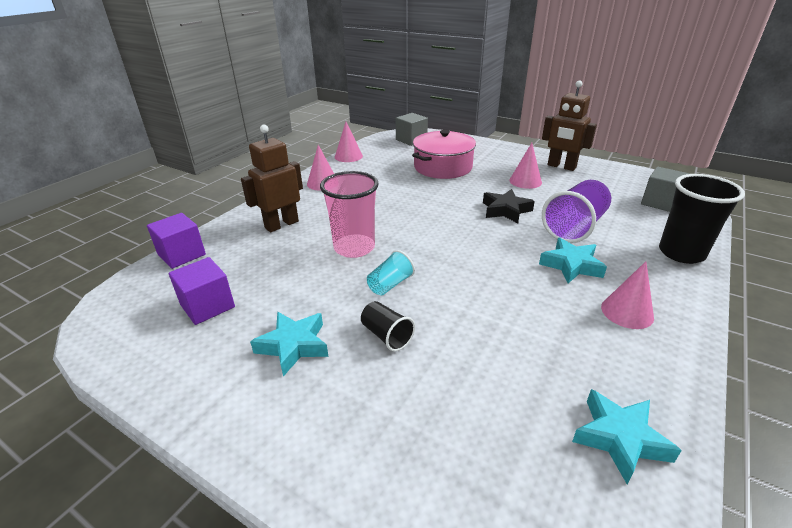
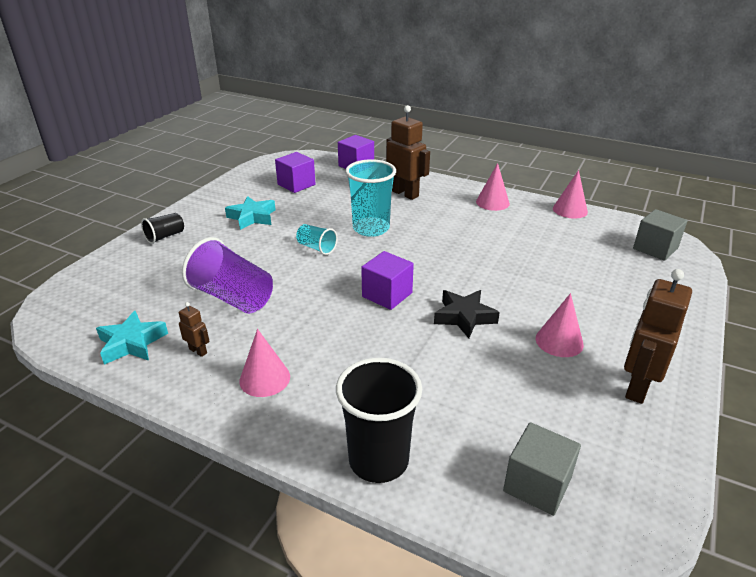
camera: 85 degrees right, 0 degrees up
pink cup [320,171,379,258] -> turquoise cup [345,159,396,237]
black cup [361,301,415,351] -> black cup moved to [141,213,184,244]
pink pot [412,130,476,179] -> none
turquoise star [539,238,607,283] -> none
purple cup [542,180,611,243] -> purple cup moved to [182,237,273,314]
none -> brown robot [179,302,210,357]
none -> purple cube [361,251,414,310]

